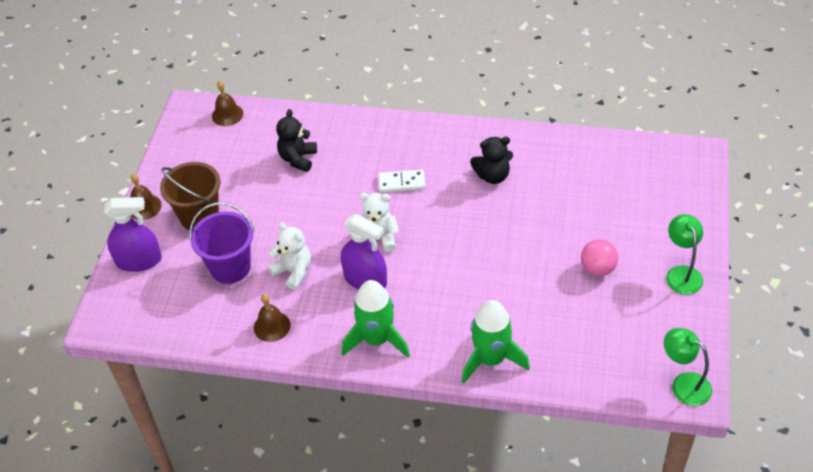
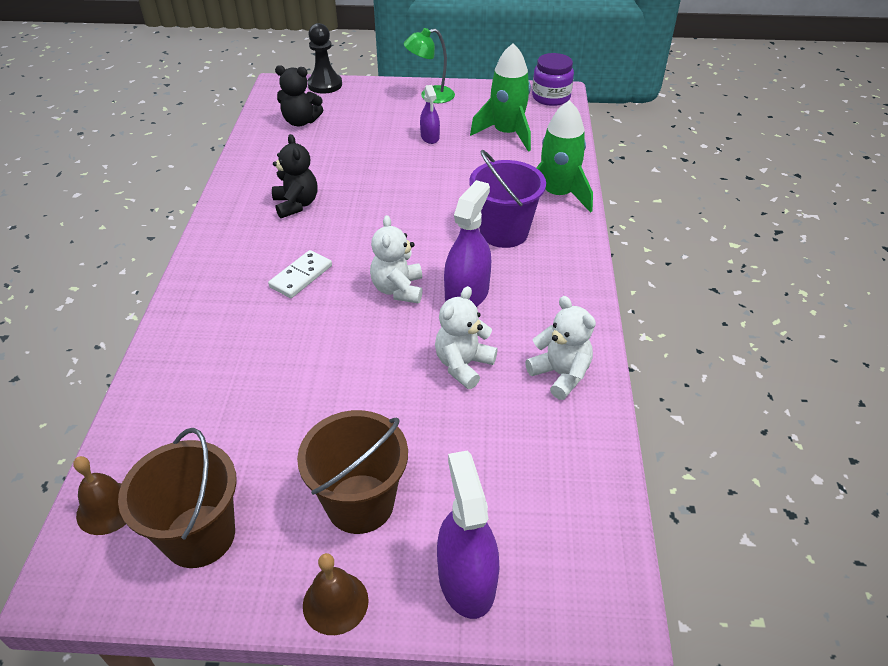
camera: 100 degrees left, 5 degrees down
purple bucket [189,202,254,284] -> purple bucket moved to [469,150,546,248]
brown bell [254,294,290,342] -> white teddy bear [525,296,596,400]
black teddy bear [276,109,317,172] -> black teddy bear moved to [275,65,323,127]
green rocket [342,280,410,358] -> green rocket moved to [470,43,531,152]
white domino [378,170,426,192] -> white domino turned 45 degrees clockwise [268,250,332,298]
pink ball [581,239,618,276] -> purple spray bottle [420,85,440,144]
green lamp [664,328,712,406] -> purple jar [532,53,574,106]
none -> brown bucket [118,428,237,568]
none -> black pawn [307,23,342,94]

